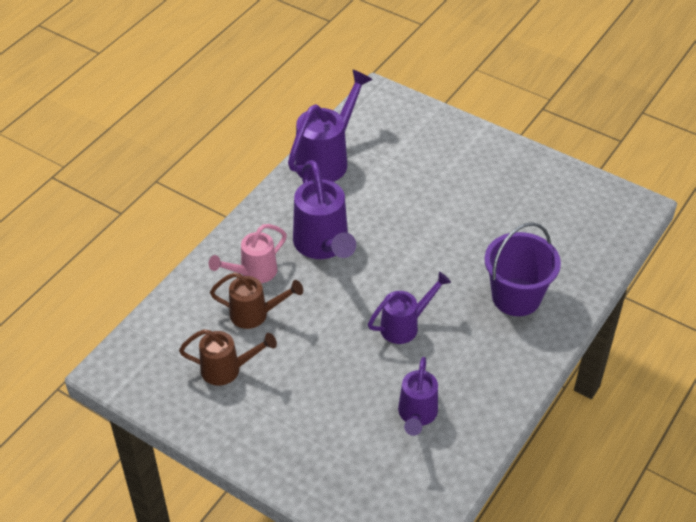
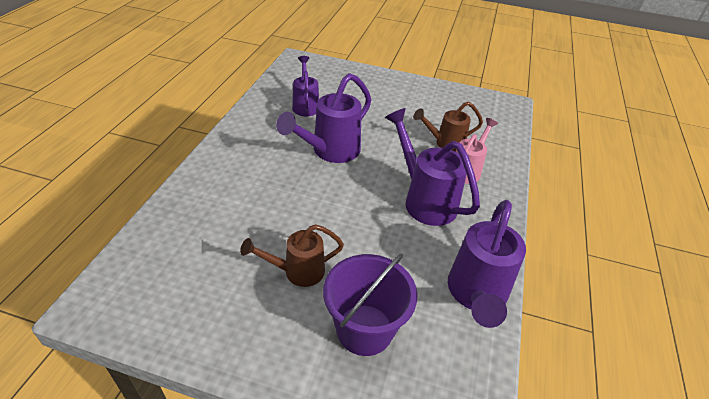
camera: 160 degrees right, 5 degrees down
brown watering can [179,329,277,386] -> brown watering can moved to [240,224,344,287]
purple watering can [368,272,451,344] -> purple watering can [276,73,371,163], size x1.57
purple bucket [485,222,561,316] -> purple bucket moved to [323,254,418,356]

